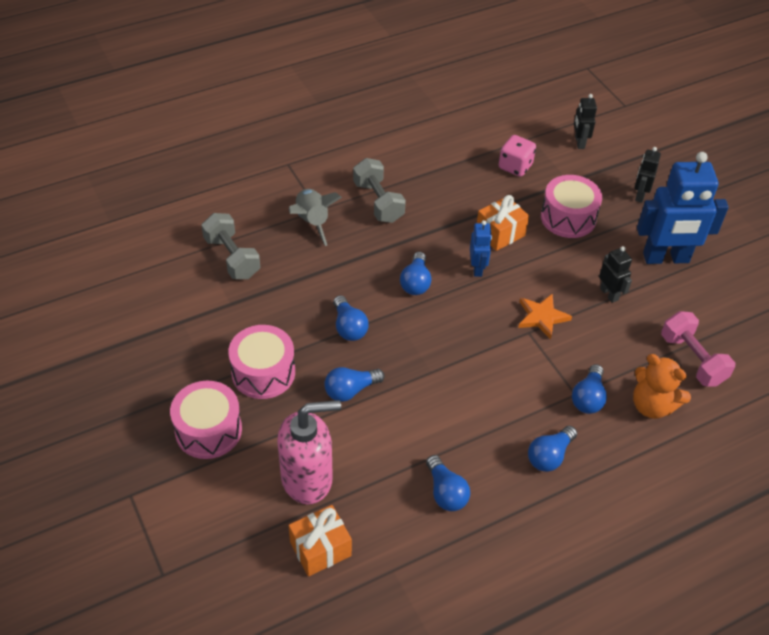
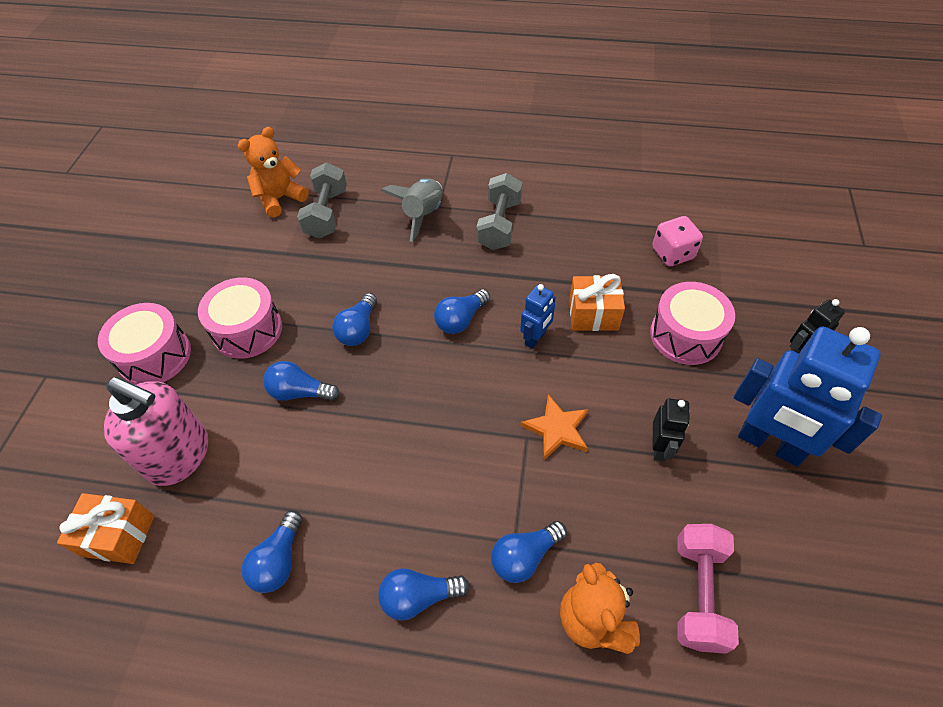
camera: 40 degrees right, 5 degrees up
black robot [574,94,597,149] -> none
none -> orange teddy bear [238,127,308,217]

